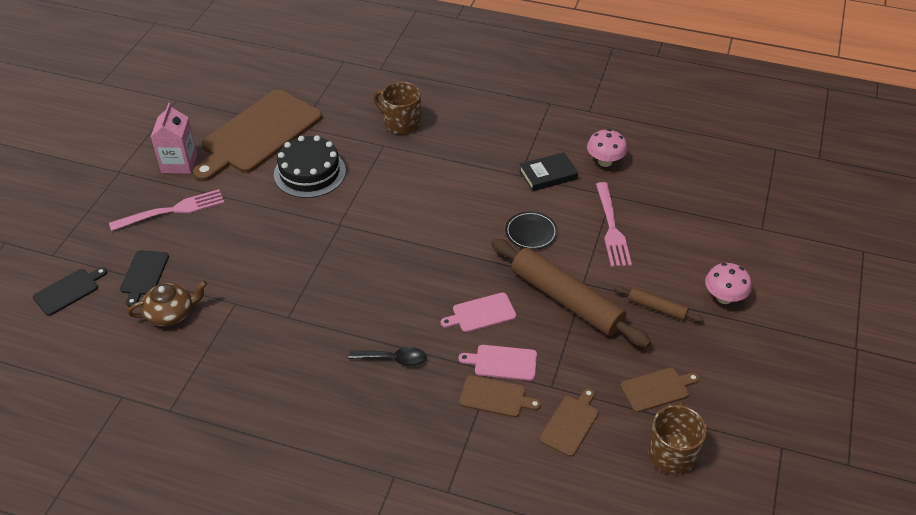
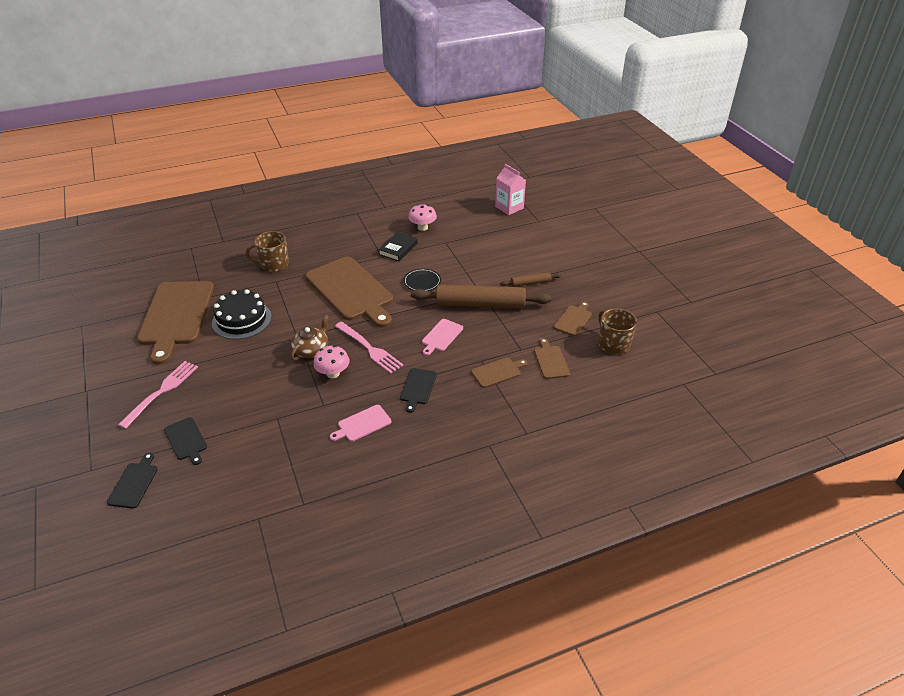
camera: 40 degrees left, 5 degrees down
brown teapot [128,281,207,326] -> brown teapot moved to [291,315,329,361]
pink carton [151,103,197,174] -> pink carton moved to [495,164,526,215]
black spoon [349,347,427,366] -> black cutting board [400,368,437,413]
pink cutting board [458,345,537,381] -> pink cutting board moved to [330,405,391,441]
pink fork [596,182,632,267] -> pink fork moved to [335,322,403,374]
pink mushroom [705,263,752,304] -> pink mushroom moved to [313,345,350,378]
none -> brown cutting board [305,257,393,327]

